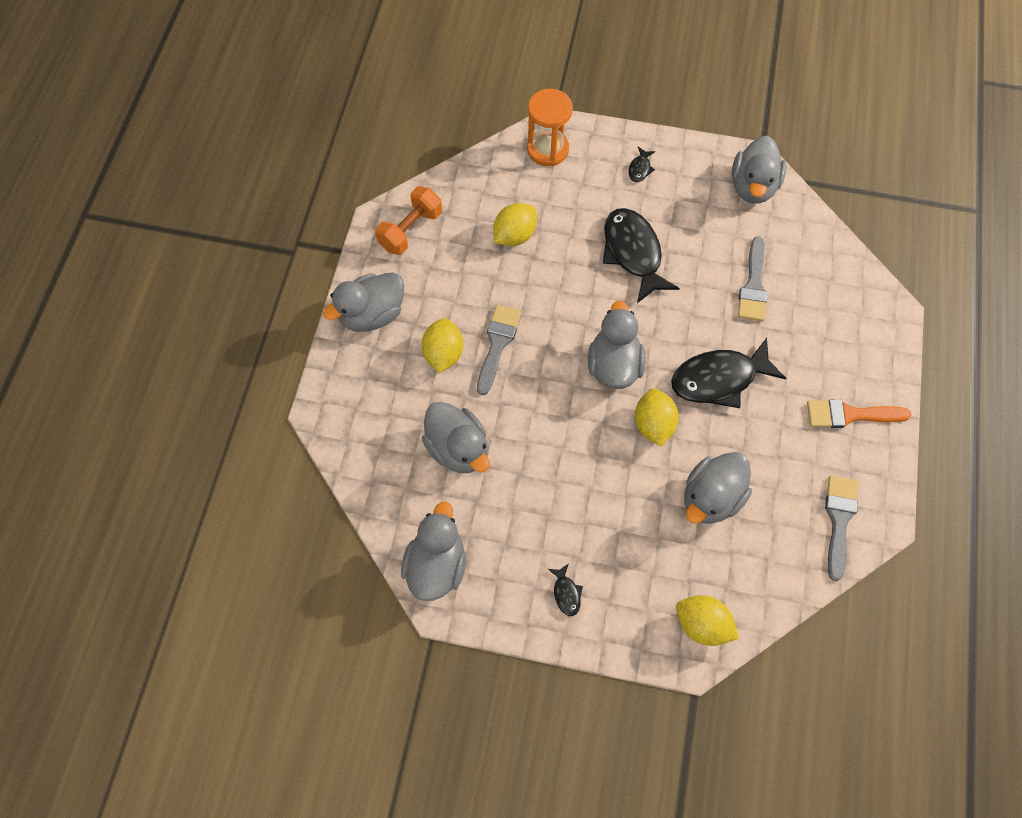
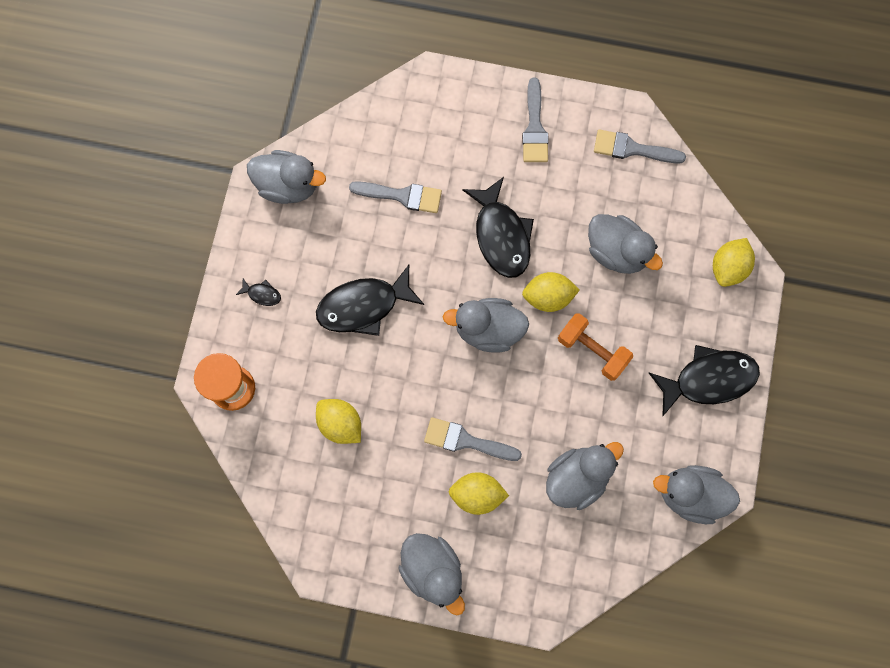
camera: 90 degrees left, 10 degrees up
orange dumbbell [375,186,442,255] -> orange dumbbell moved to [558,313,633,381]
black fish [548,563,583,616] -> black fish [649,345,760,417], size x2.36
orange brush [807,399,911,428] -> grey brush [522,78,549,162]

